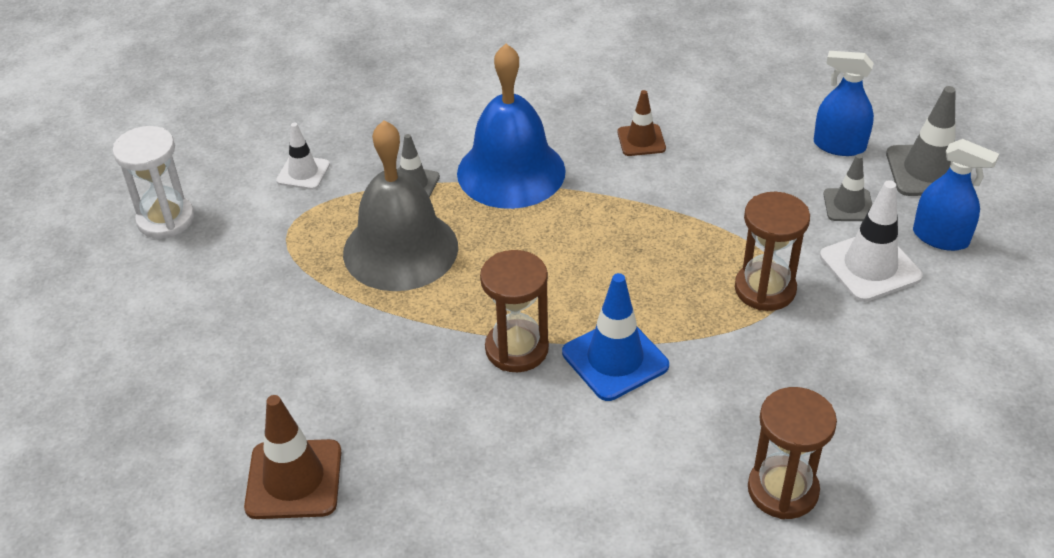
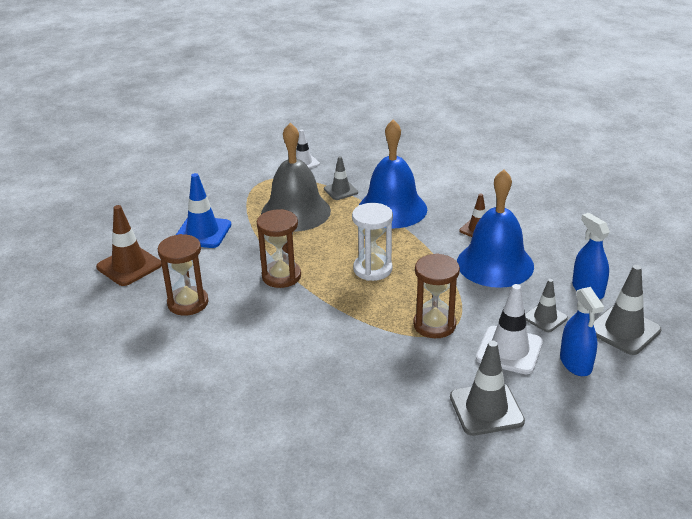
camera: 45 degrees right, 10 degrees down
white hourglass [113,126,194,239] -> white hourglass moved to [352,203,393,281]
blue traffic cone [562,273,669,401] -> blue traffic cone moved to [176,173,231,248]
brown hourglass [748,387,837,519] -> brown hourglass moved to [158,234,208,316]
none -> grey traffic cone [450,341,525,436]
none -> blue bell [457,170,534,288]

